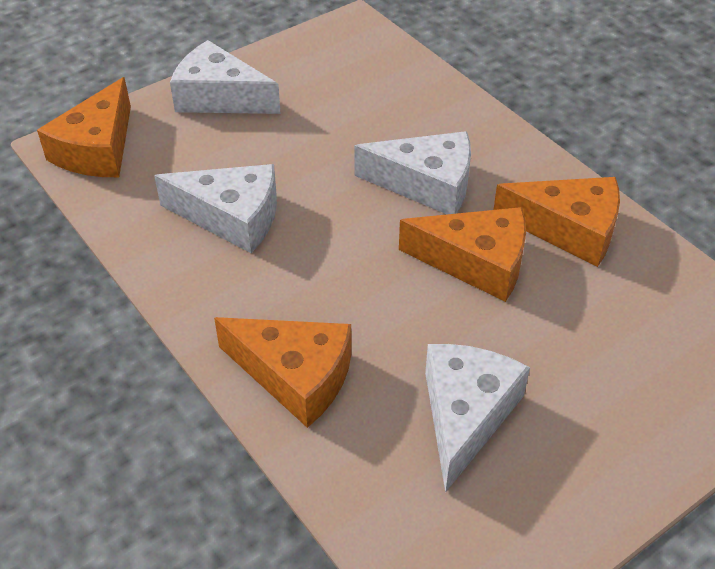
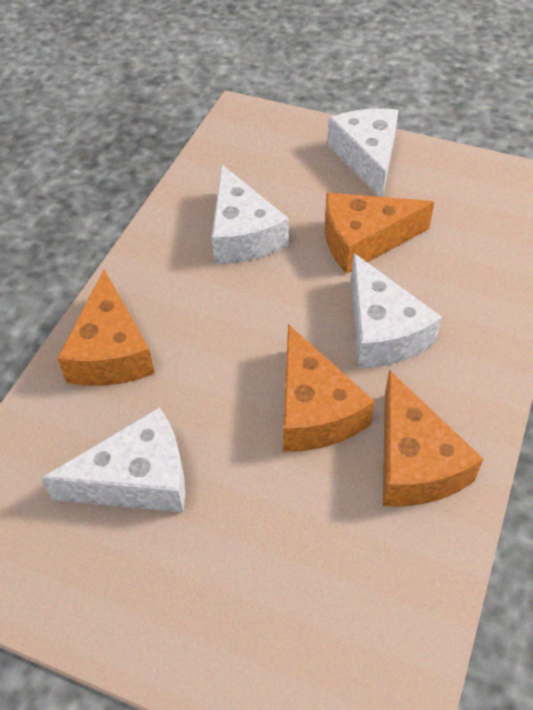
camera: 60 degrees right, 5 degrees up
orange cheese [37,77,131,177] -> orange cheese moved to [325,193,434,274]

